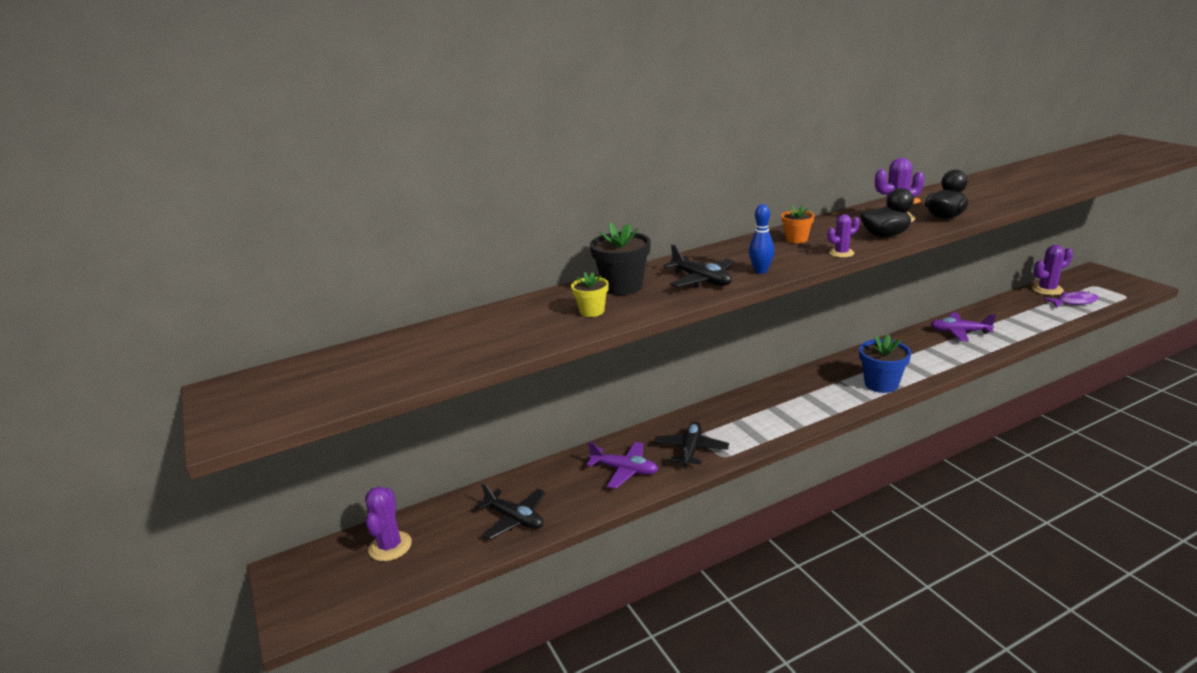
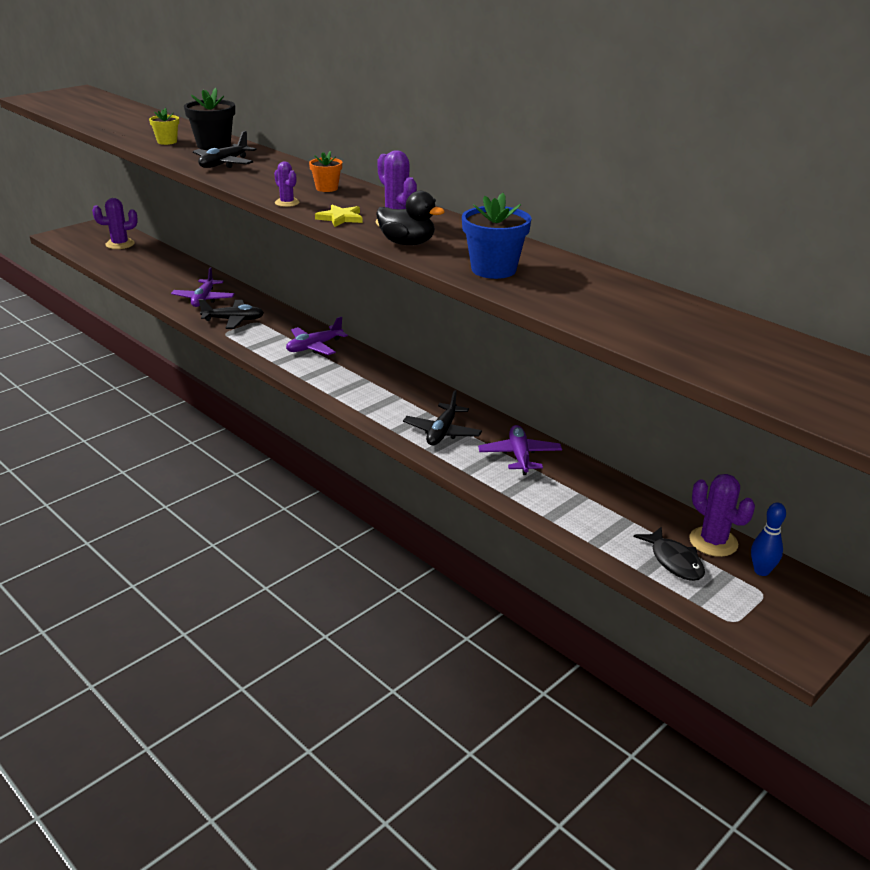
camera: 70 degrees right, 5 degrees up
black plane [476,483,545,540] -> black plane moved to [403,390,482,445]
blue bowling pin [749,204,774,274] -> blue bowling pin moved to [751,503,786,576]
blue flower pot [859,334,911,393] -> blue flower pot moved to [462,193,531,279]
black duck [860,188,921,237] -> yellow star [315,205,363,227]
purple fish [1043,291,1099,308] -> black fish [634,526,705,581]
none -> purple plane [286,316,348,355]

